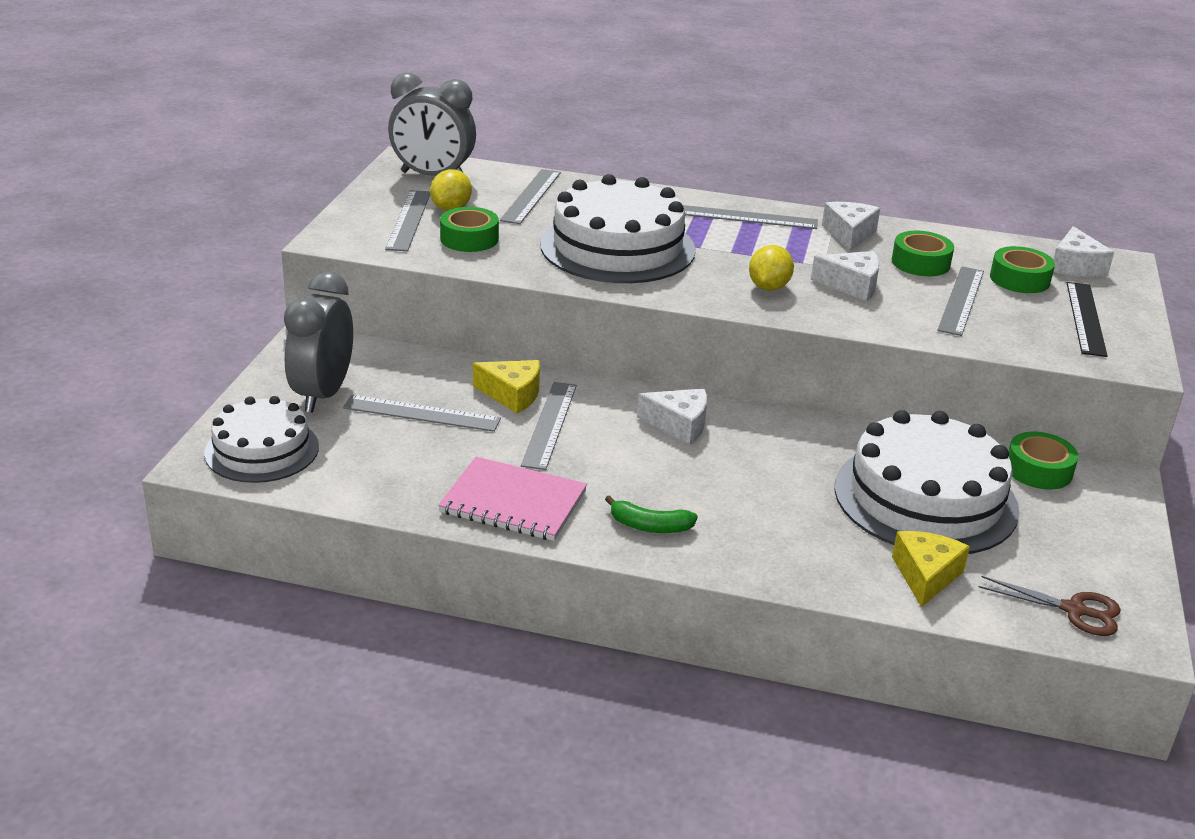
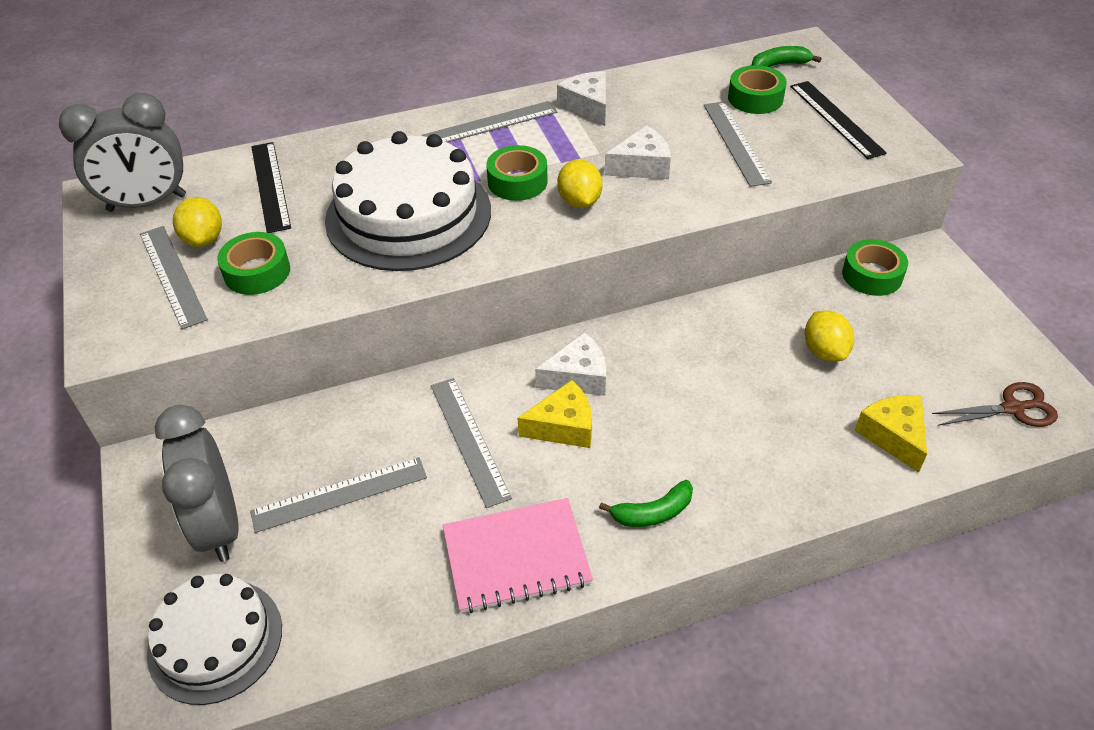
camera: 30 degrees left, 15 degrees up
yellow cheese [473,360,540,414] -> yellow cheese moved to [518,380,592,448]
grey ruler [500,169,561,224] -> black ruler [251,142,291,233]
white cake [834,410,1019,554] -> yellow lemon [805,310,854,361]
green tape [892,231,954,276] -> green tape moved to [486,145,548,201]
white cheese [1053,226,1114,277] -> green banana [752,46,822,67]

